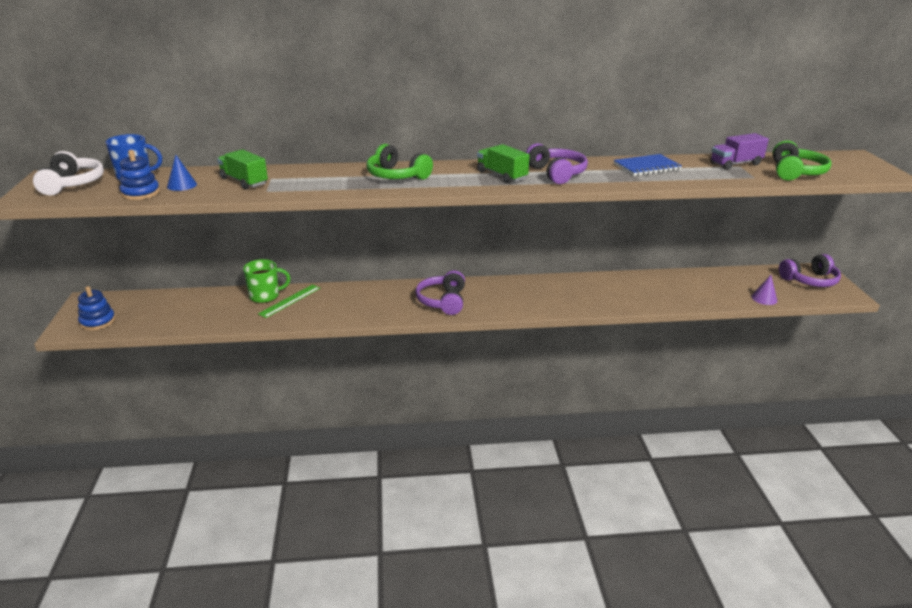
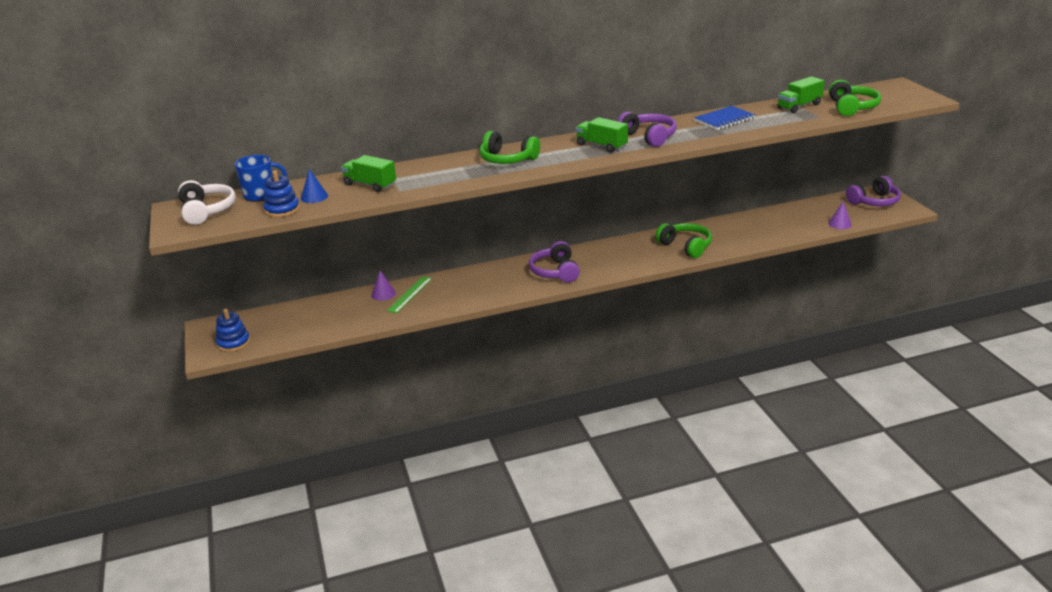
camera: 10 degrees left, 0 degrees up
green mug [243,259,290,303] -> purple cone [371,271,396,301]
purple truck [710,133,769,170] -> green truck [777,76,825,113]
none -> green headphones [656,223,712,258]

